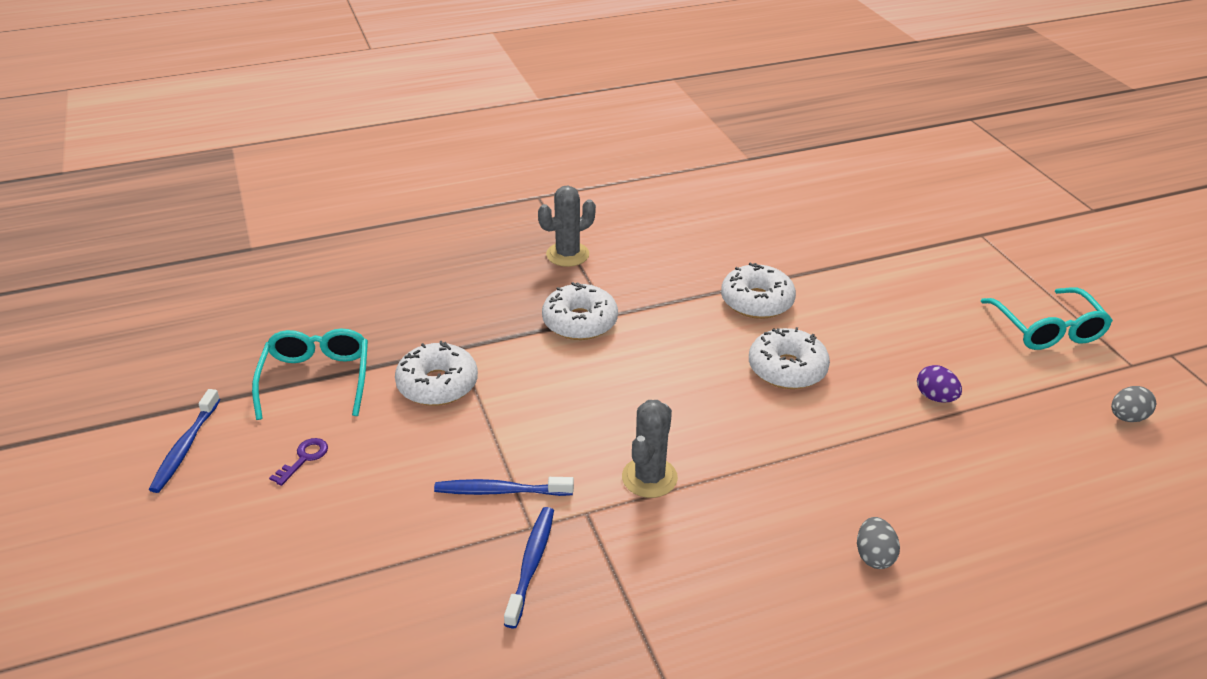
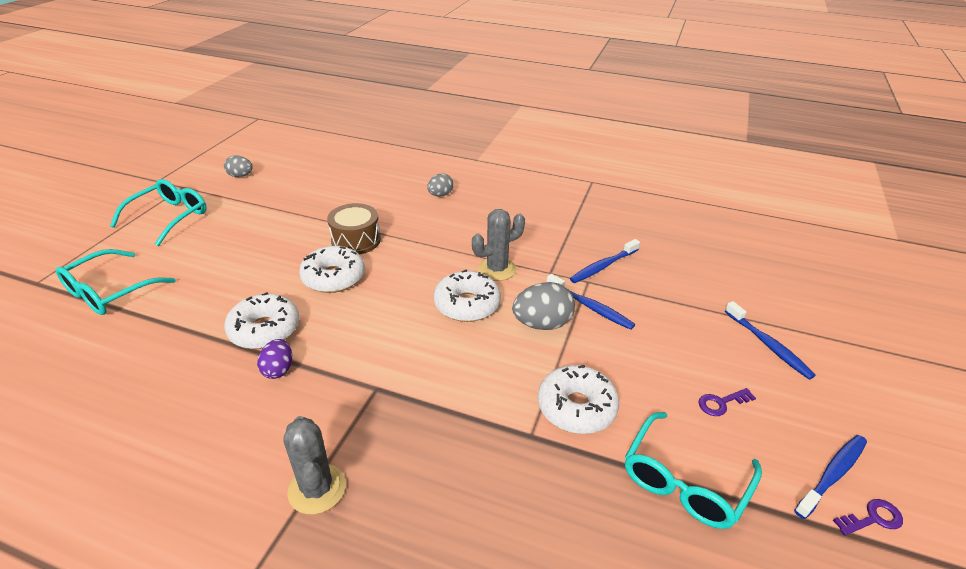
camera: 140 degrees left, 0 degrees up
grey cactus [538,186,596,267] -> grey cactus turned 60 degrees clockwise [283,416,346,514]
white donut [542,282,618,340] -> white donut moved to [434,269,501,322]
purple egg [917,365,962,403] -> purple egg moved to [257,339,292,379]
none -> turquoise glasses [56,249,176,315]
none -> brown drum [327,203,381,254]
none -> grey egg [512,282,575,330]
none -> blue toothbrush [725,301,816,380]
none -> purple key [833,499,903,536]

